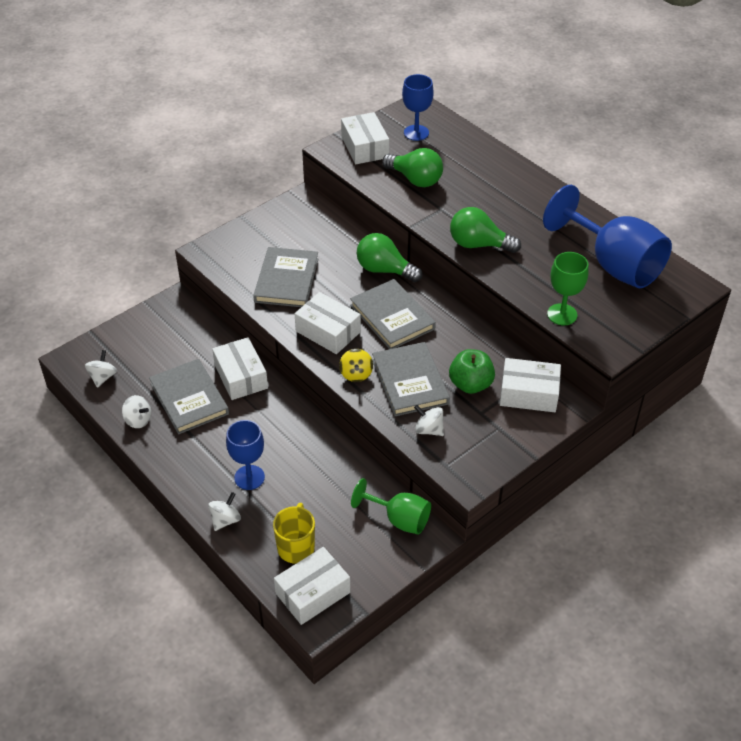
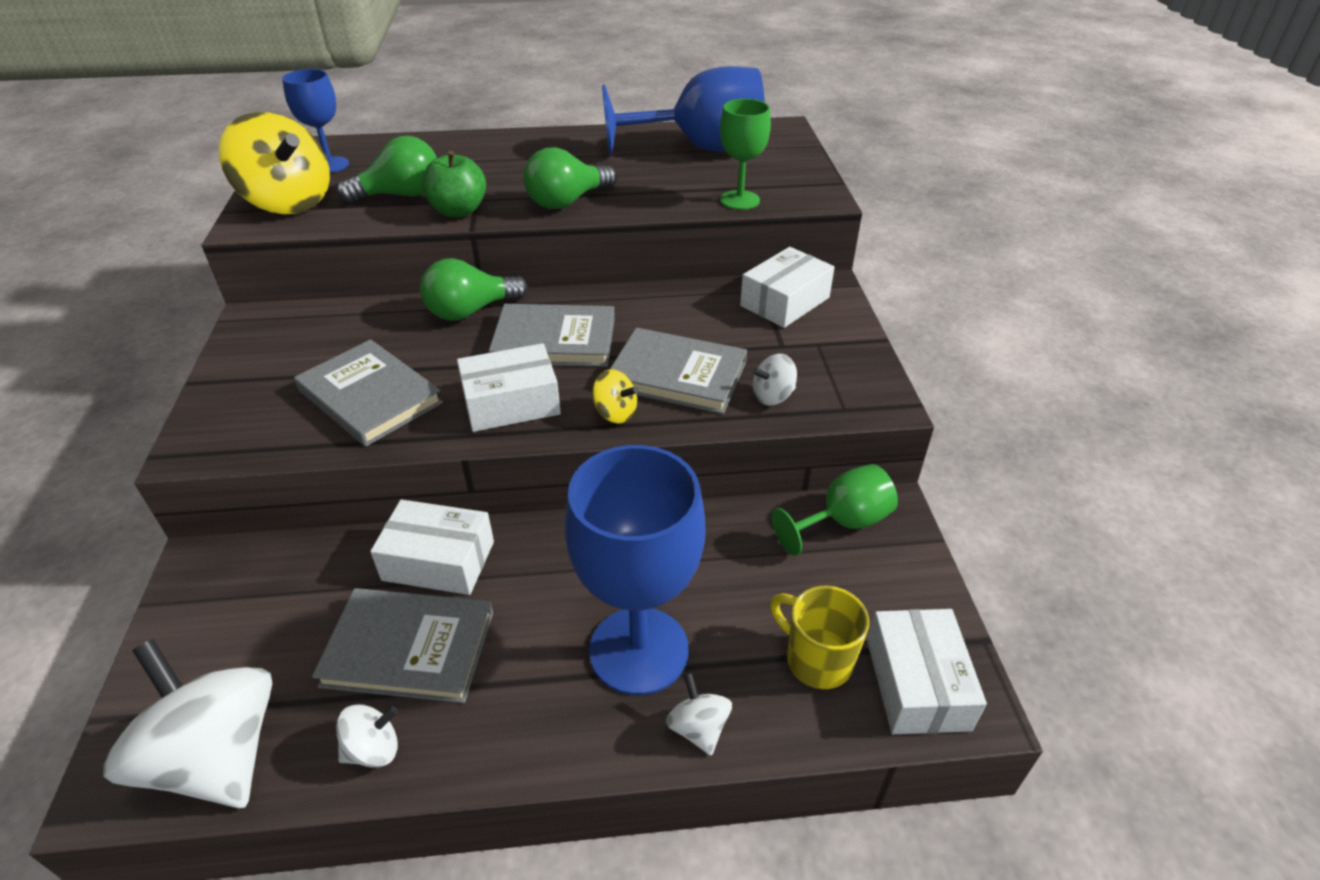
camera: 55 degrees left, 5 degrees down
white spinning top [85,350,117,388] -> white spinning top [103,639,273,808], size x2.22
blue goblet [226,420,265,490] -> blue goblet [565,445,706,695], size x1.79
white box [341,112,389,164] -> yellow spinning top [219,112,330,214]
green apple [449,349,495,394] -> green apple moved to [422,151,486,218]

